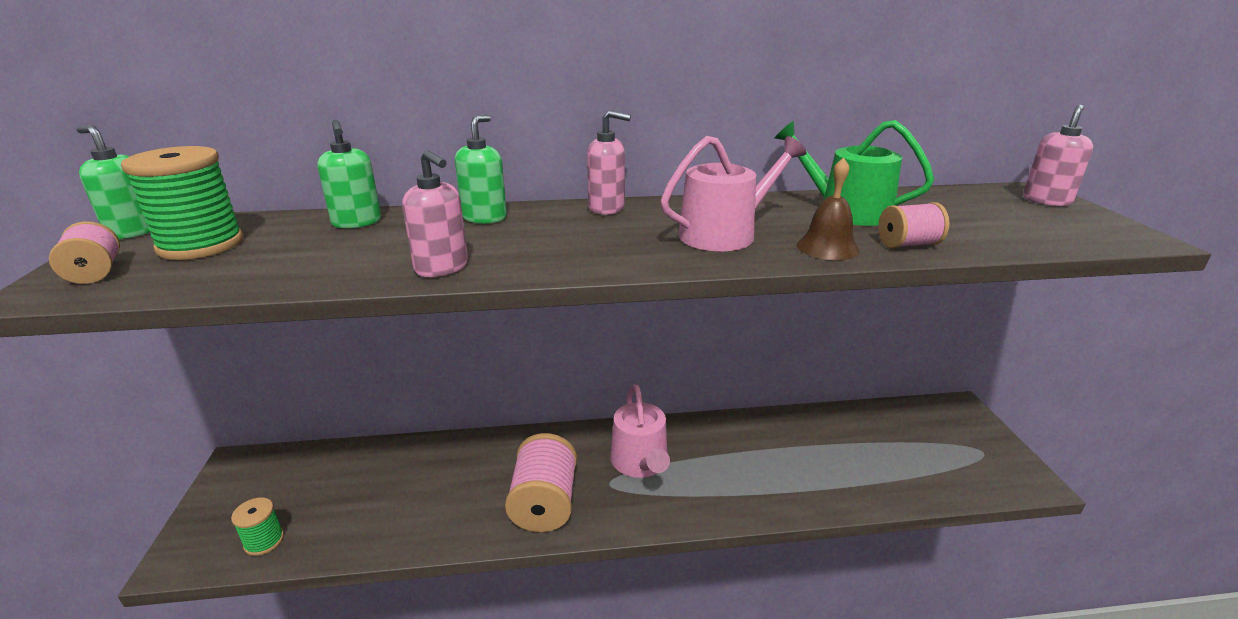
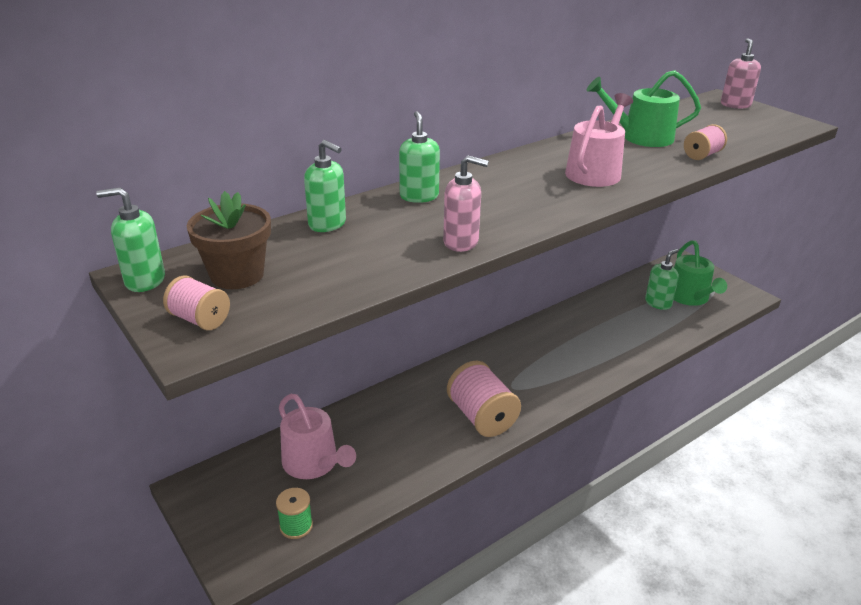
camera: 30 degrees left, 5 degrees up
green spool [121,146,244,260] -> brown flower pot [187,191,271,289]
pink soap dispenser [587,110,631,215] -> none
pink watering can [610,384,670,478] -> pink watering can moved to [279,394,356,479]
brown bell [797,157,859,260] -> none
none -> green soap dispenser [645,249,679,310]
none -> green watering can [674,240,727,306]

